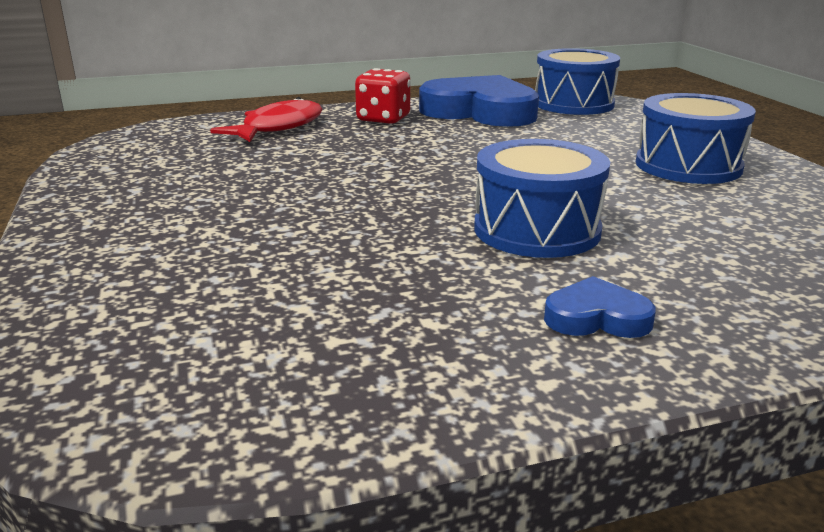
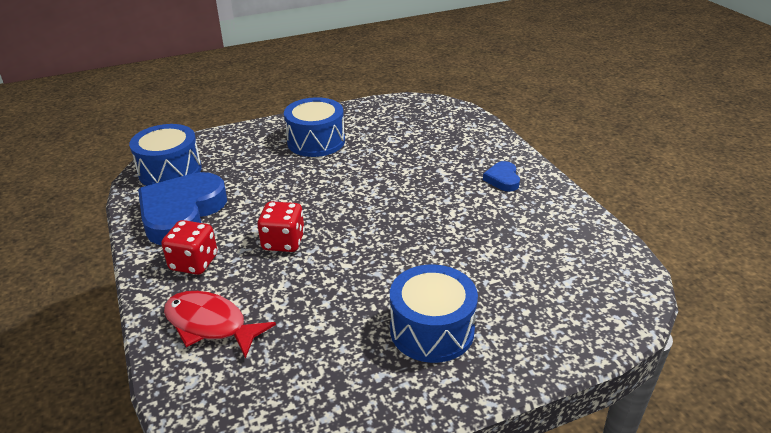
camera: 95 degrees left, 10 degrees up
blue drum [474,139,610,258] -> blue drum moved to [390,265,478,363]
none -> red dice [257,201,305,252]

